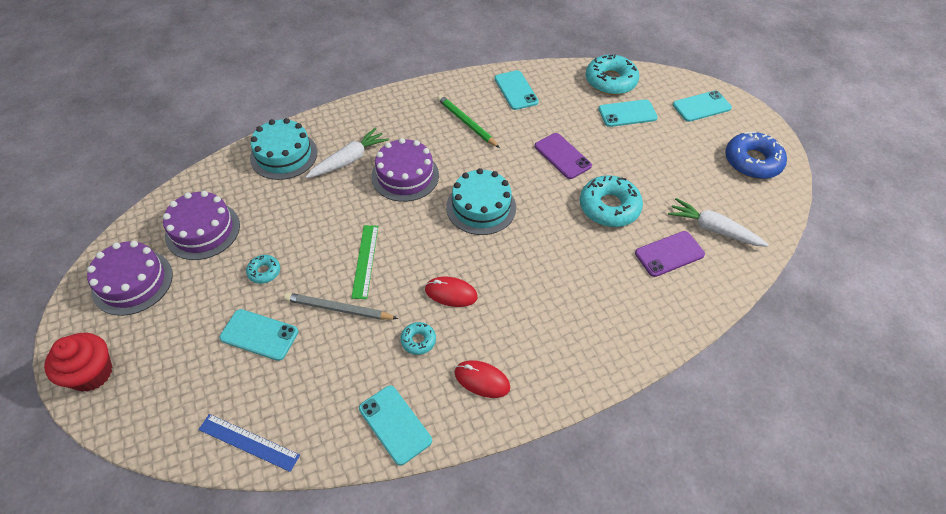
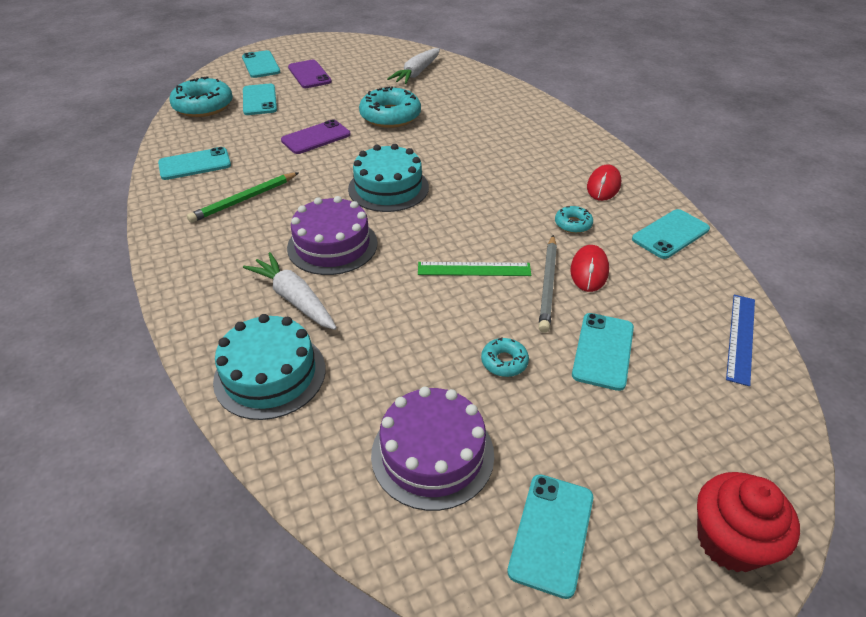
camera: 90 degrees left, 10 degrees down
purple cake [87,241,173,316] -> turquoise phone [507,474,593,599]
red mouse [425,276,478,307] -> red mouse moved to [571,245,609,292]
purple phone [635,231,705,277] -> purple phone moved to [288,60,332,88]
blue donut [725,131,787,179] -> none

